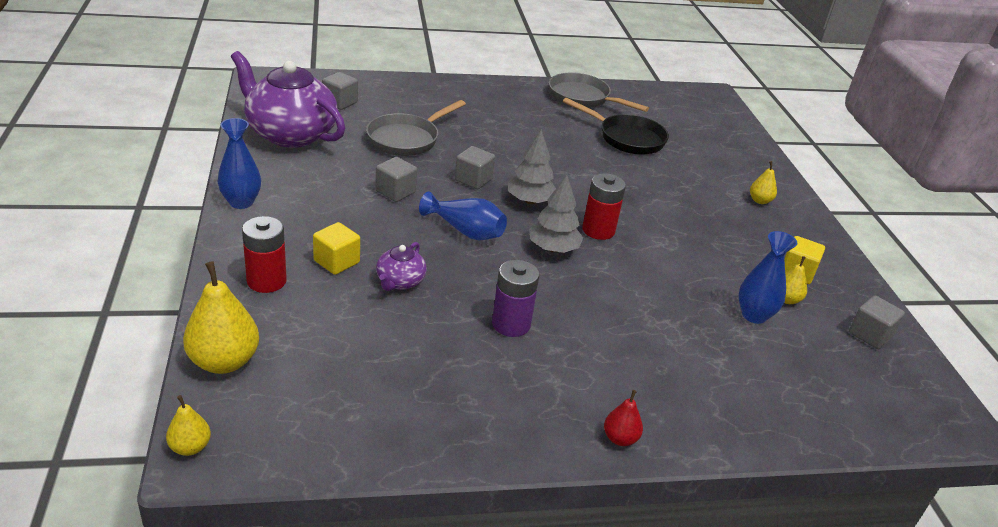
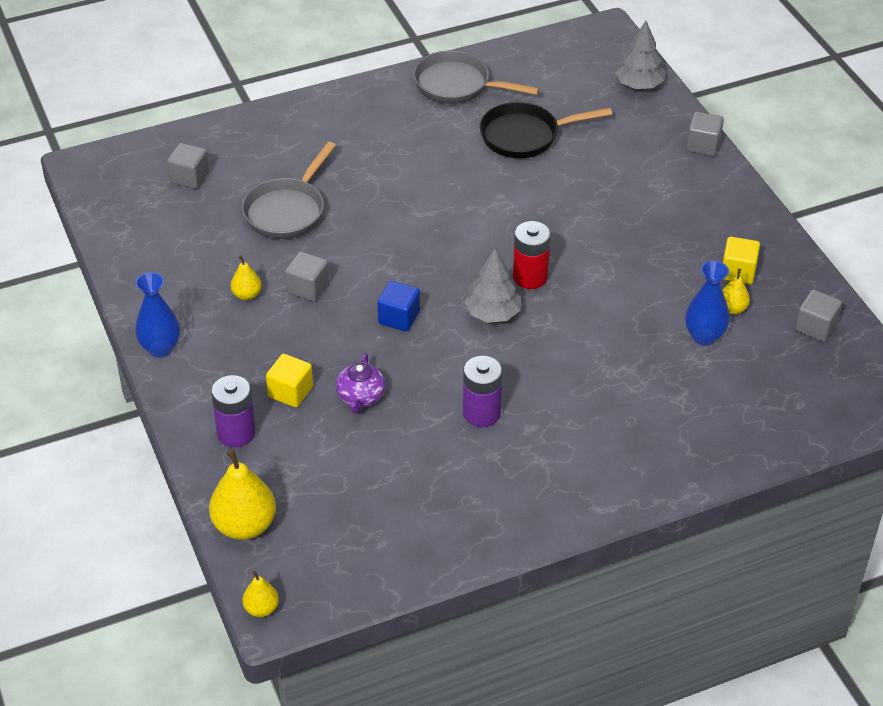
camera: 10 degrees left, 10 degrees up
purple teapot [231,51,345,148] -> none
red battery [242,216,287,293] -> purple battery [211,375,256,447]
blue vase [419,191,507,240] -> blue cube [377,281,420,331]
grey cube [455,146,495,189] -> grey cube moved to [686,112,724,156]
grey tree [508,129,556,204] -> grey tree moved to [615,21,664,89]
black pan [563,98,669,155] -> black pan turned 150 degrees clockwise [480,102,612,158]
red pear [604,390,643,446] -> none
yellow pear [750,161,777,204] -> yellow pear moved to [231,256,262,300]

